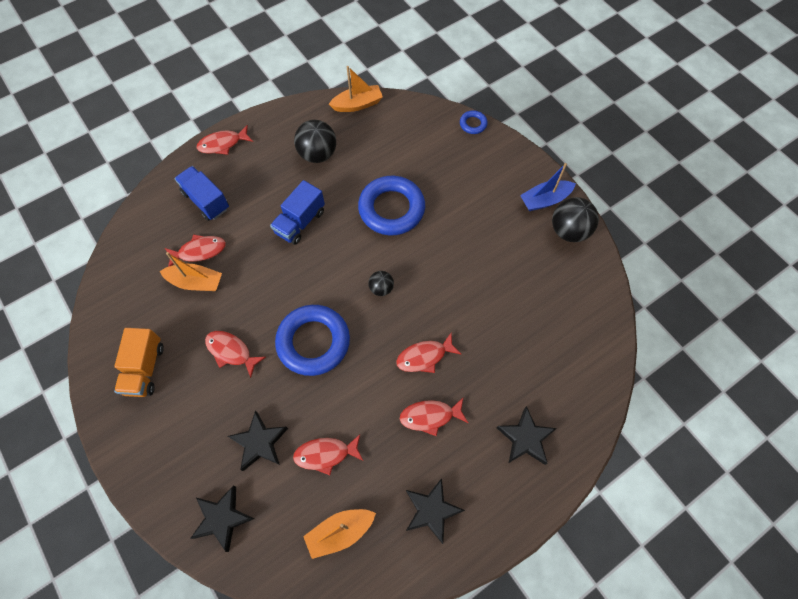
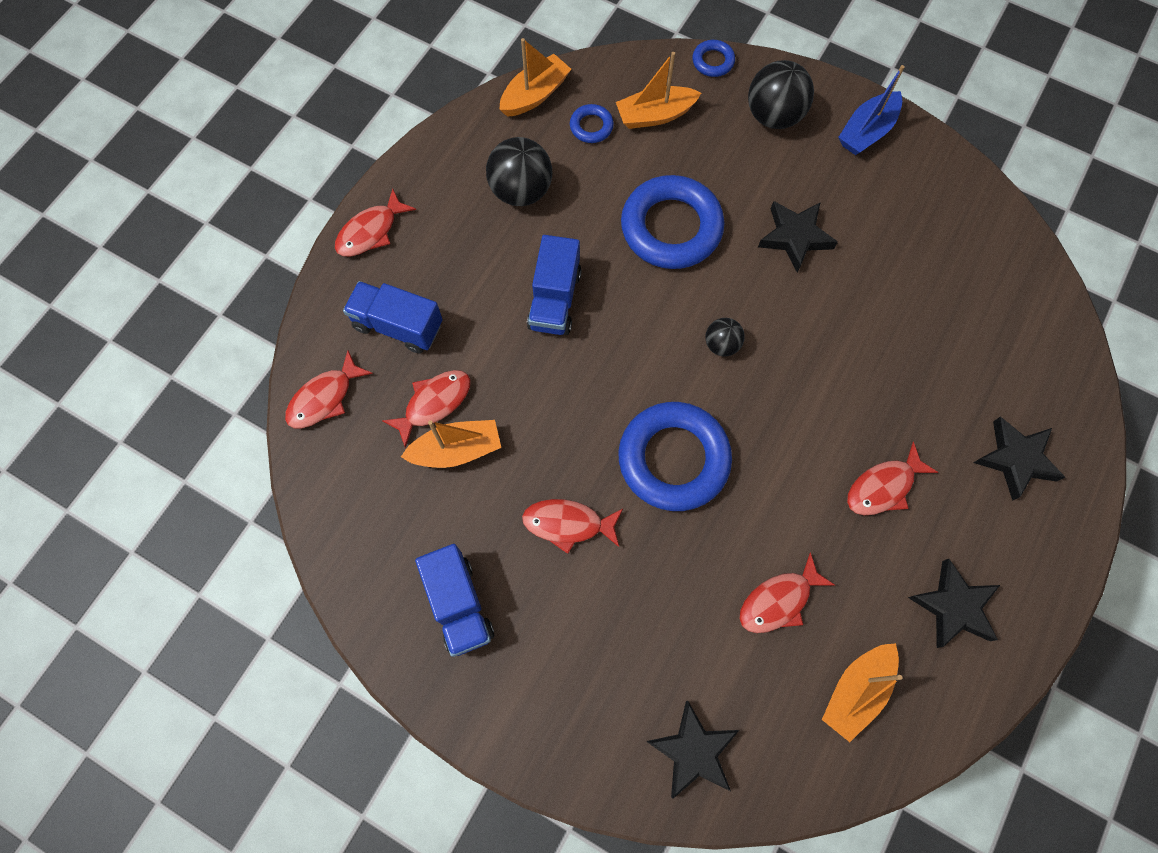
camera: 25 degrees left, 5 degrees up
orange truck [114,328,164,397] -> blue truck [415,544,494,657]
black star [228,410,288,471] -> black star moved to [758,201,838,272]
red fish [396,333,461,373] -> red fish moved to [285,350,373,428]
black ball [552,197,599,242] -> black ball moved to [748,60,814,129]
none -> blue ring [570,104,614,143]
none -> orange boat [616,52,701,129]

